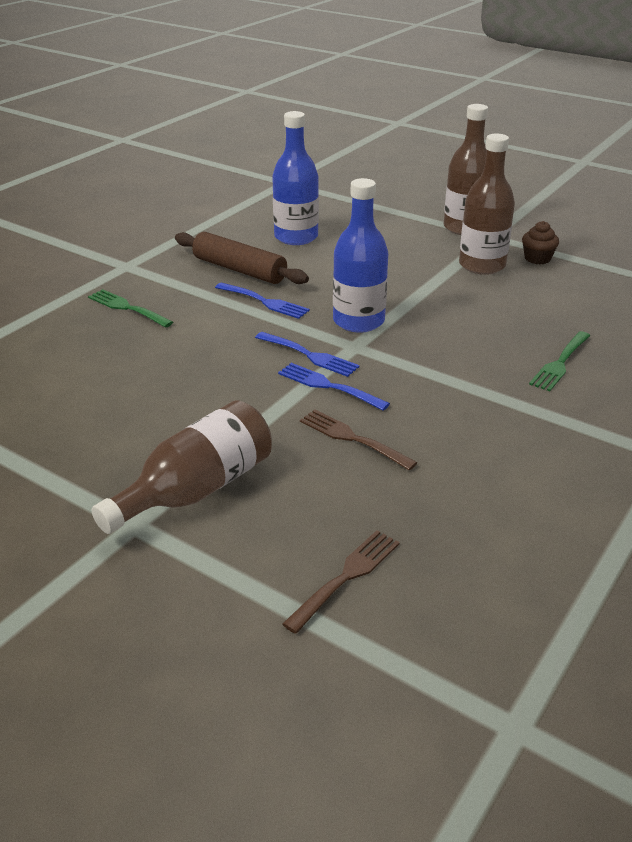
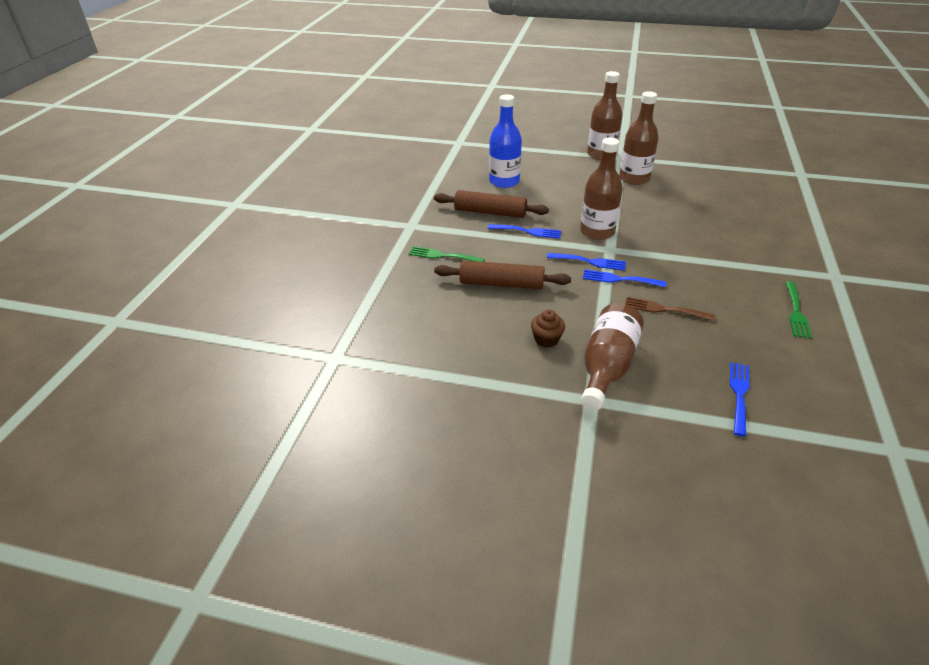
camera: 20 degrees left, 5 degrees up
brown fork [282,530,400,634] -> blue fork [730,362,749,437]
blue bottle [333,178,388,333] -> brown bottle [580,138,623,240]
brown cupcake [522,221,559,264] -> brown cupcake moved to [531,310,565,348]
green fork [529,331,590,391] -> green fork moved to [785,281,812,339]
none -> brown rolling pin [434,261,571,289]

